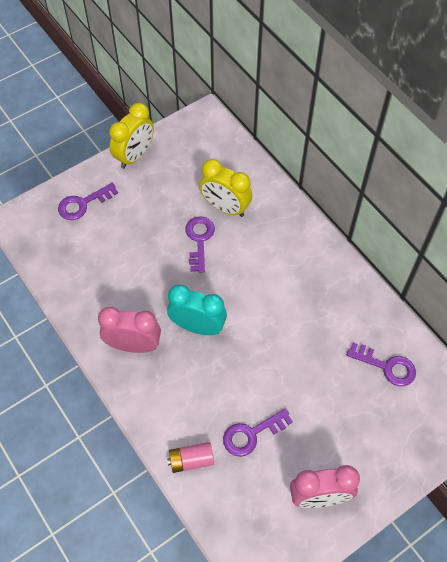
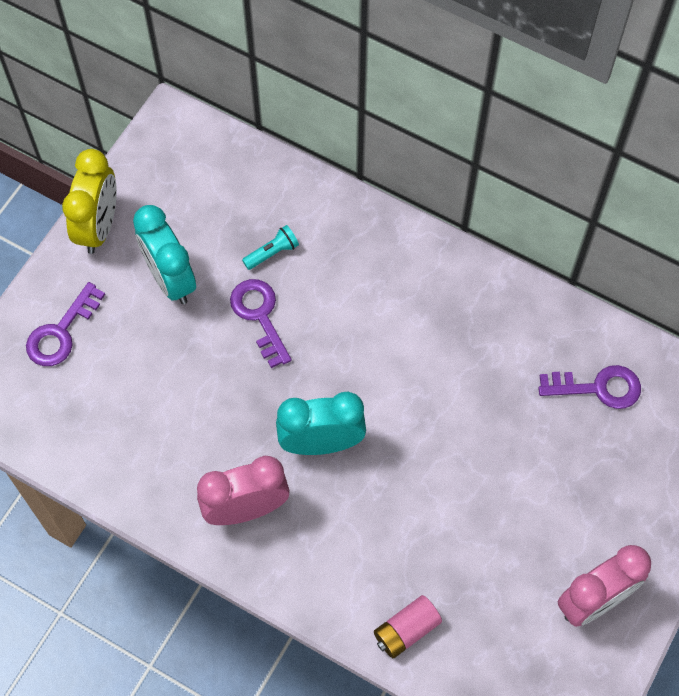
camera: 25 degrees left, 5 degrees up
yellow clock [199,159,252,217] -> turquoise flashlight [242,225,299,270]
purple key [223,408,293,457] -> none
none -> turquoise clock [133,205,196,304]

